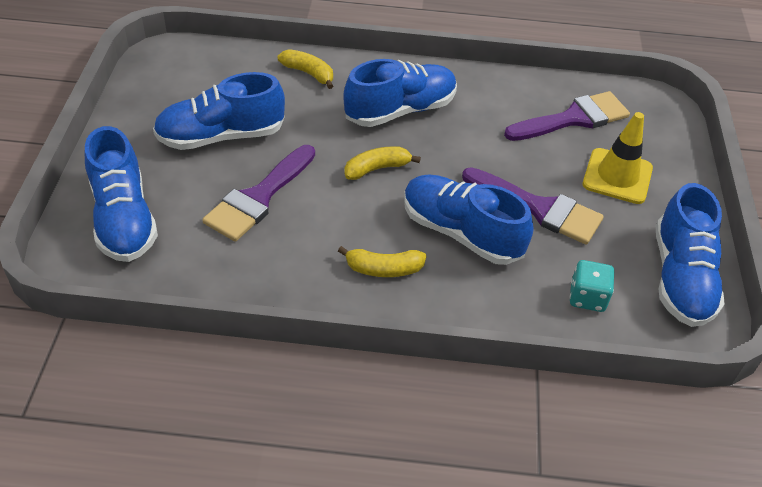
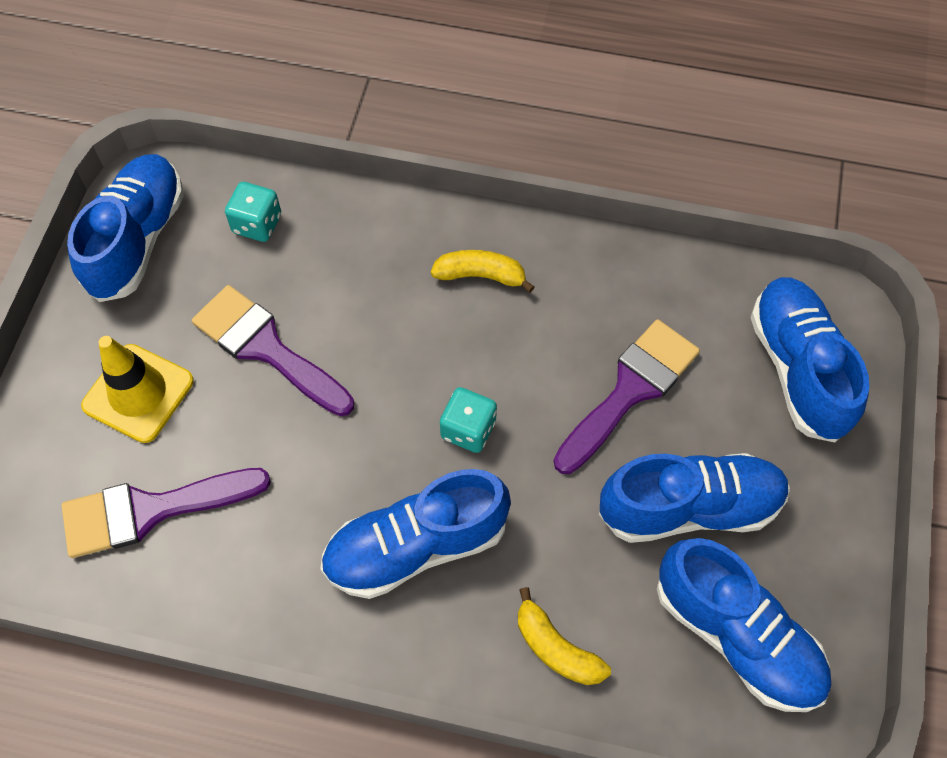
camera: 170 degrees left, 15 degrees up
yellow banana [344,146,421,180] -> turquoise dice [440,387,497,453]
blue shoe [404,174,533,265] -> blue shoe moved to [657,538,831,712]

